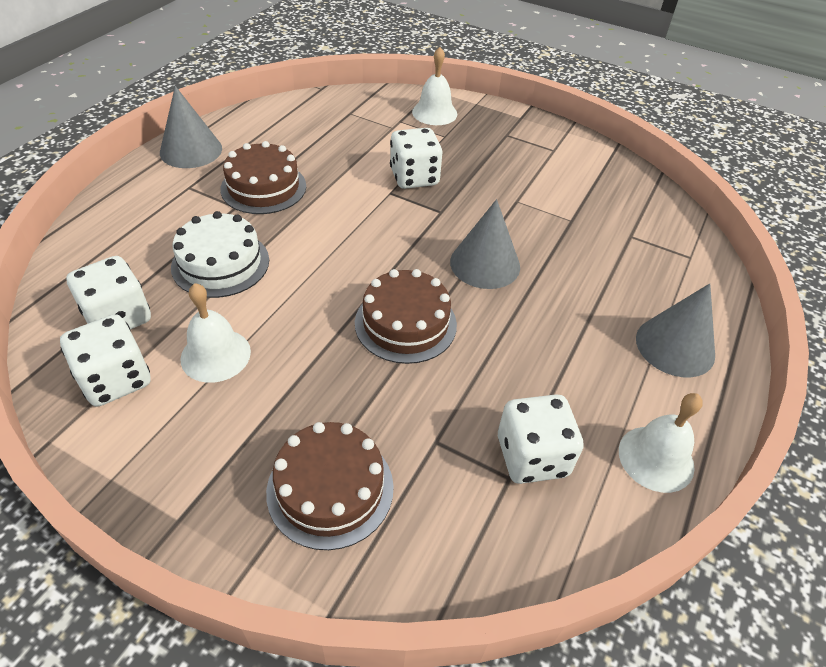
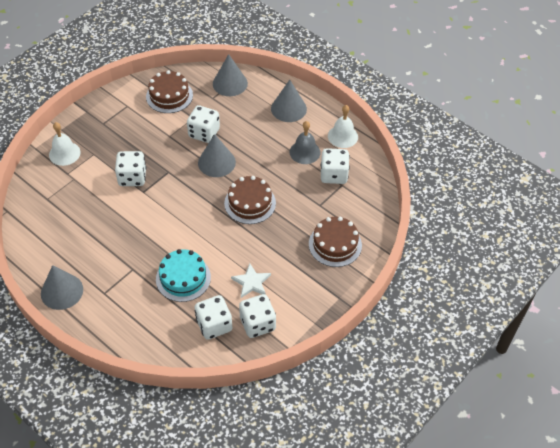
camera: 75 degrees left, 5 degrees up
white cake [171,211,269,298] -> turquoise cake [156,249,211,302]
white bell [180,283,251,383] -> white star [231,263,271,298]
brown cake [220,141,306,214] -> brown cake moved to [146,70,193,113]
none -> white dice [187,105,220,143]
none -> grey cone [213,54,248,96]
none -> grey bell [290,121,321,164]

